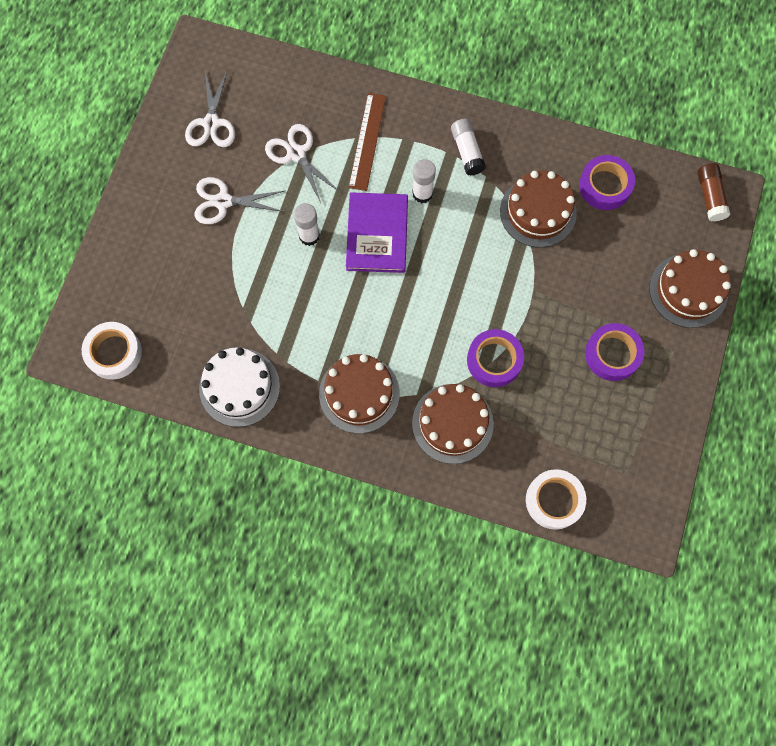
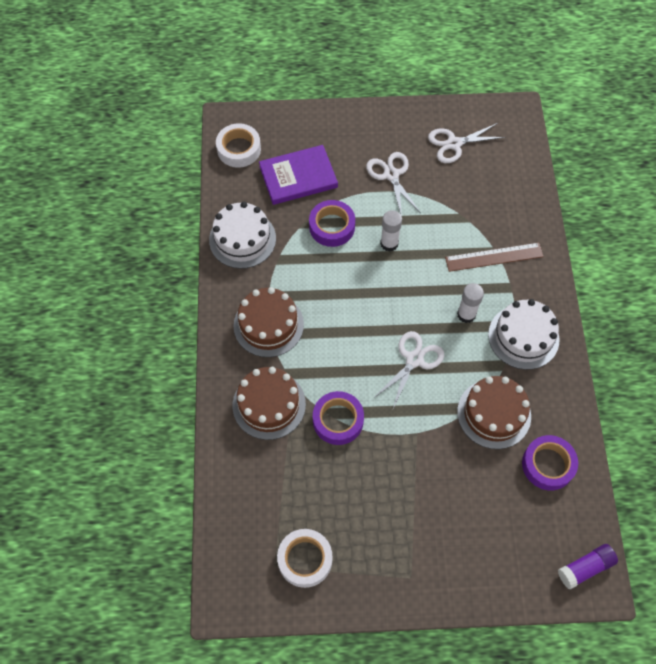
camera: 70 degrees right, 10 degrees down
white scissors [265,124,340,203] -> white scissors moved to [374,331,444,409]
purple book [346,192,408,273] -> purple book moved to [259,145,338,205]
white glue stick [451,119,486,176] -> white cake [488,299,560,370]
white tape [526,469,586,530] -> white tape moved to [277,529,332,588]
purple tape [585,323,644,381] -> purple tape moved to [309,200,355,247]
brown cake [649,249,731,328] -> none
brown glue stick [697,163,730,222] -> purple glue stick [558,544,618,589]

